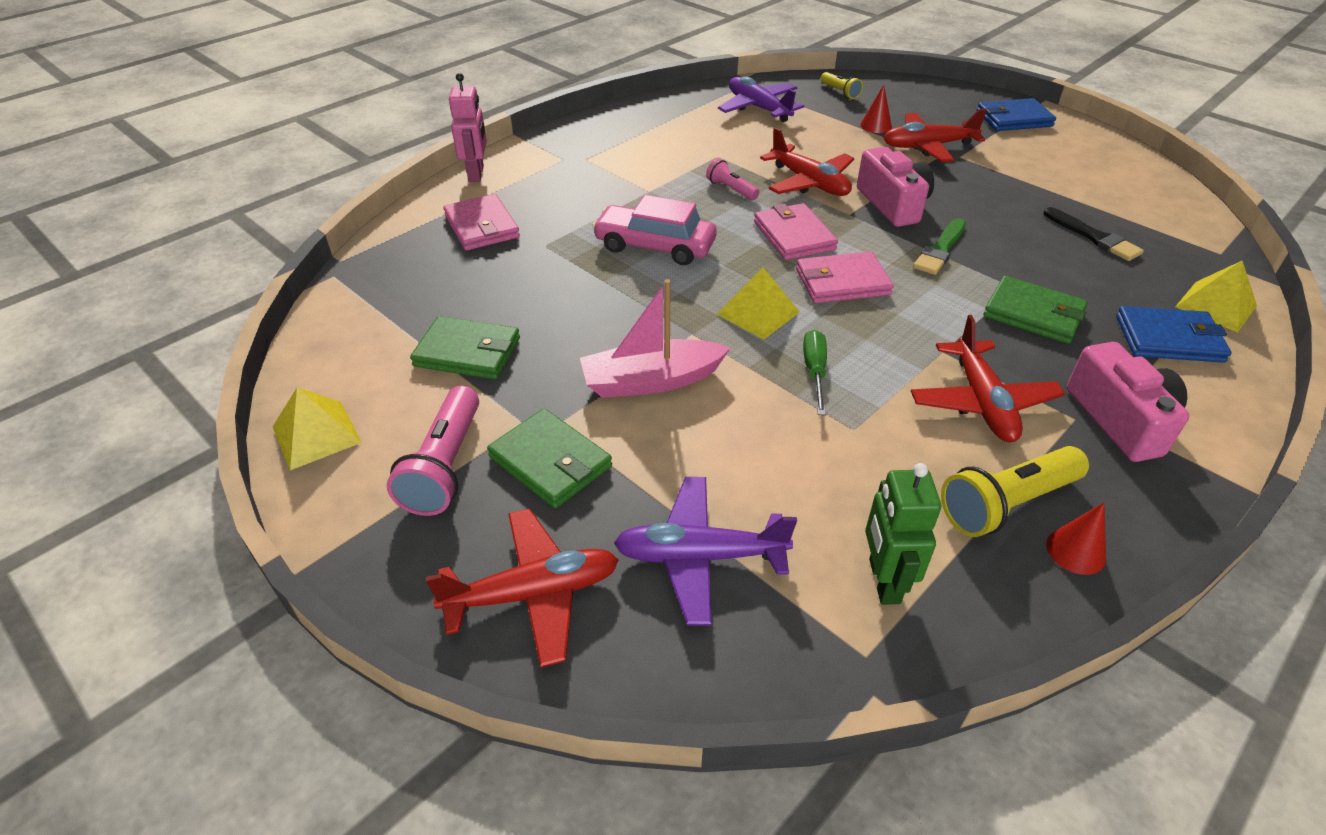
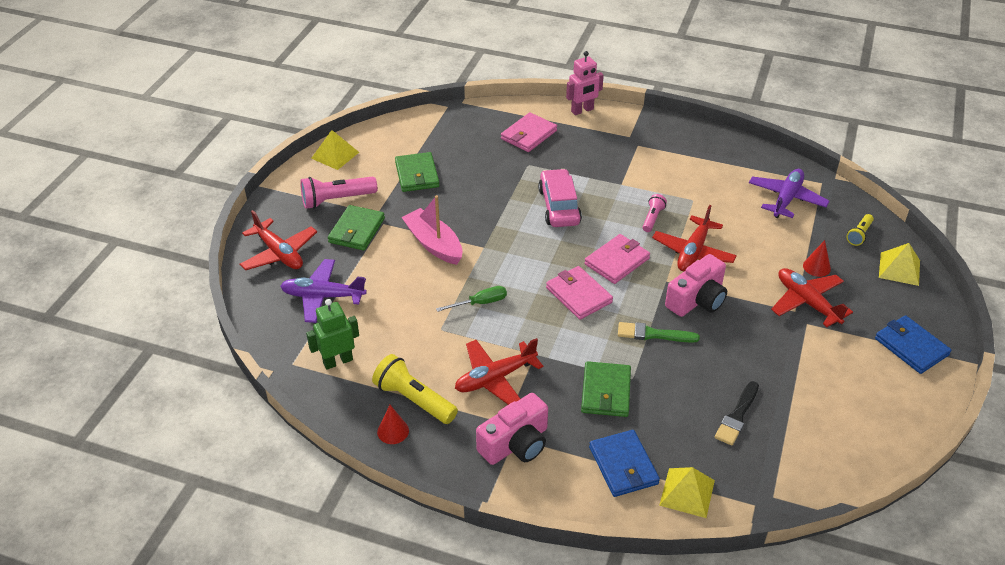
camera: 65 degrees right, 0 degrees up
purple plane [614,477,797,626] -> purple plane turned 60 degrees counterclockwise [280,259,367,323]
yellow pyramid [717,268,800,340] -> yellow pyramid moved to [879,243,920,286]

